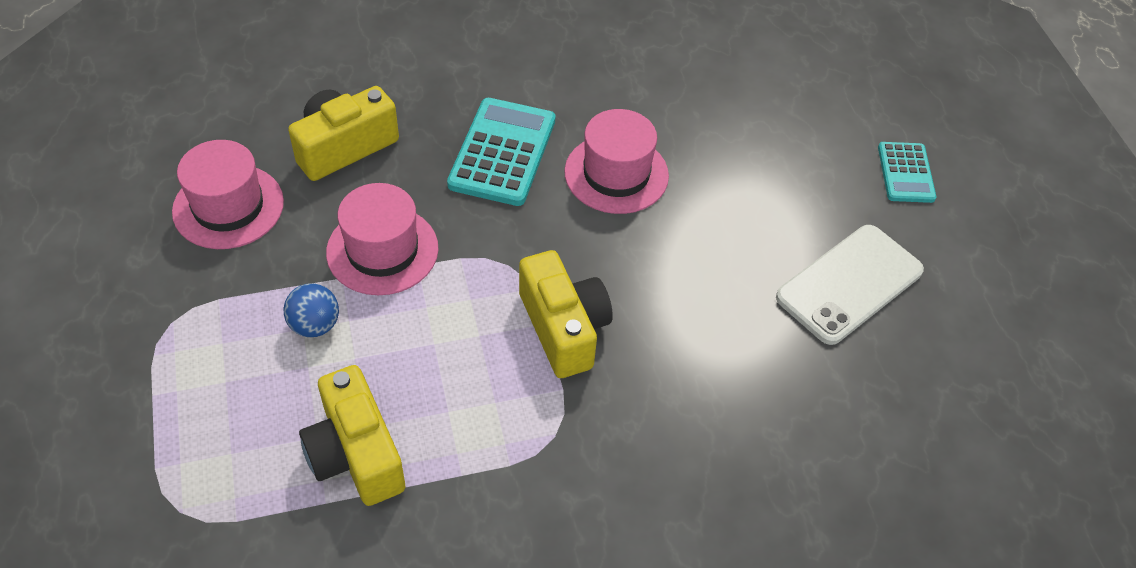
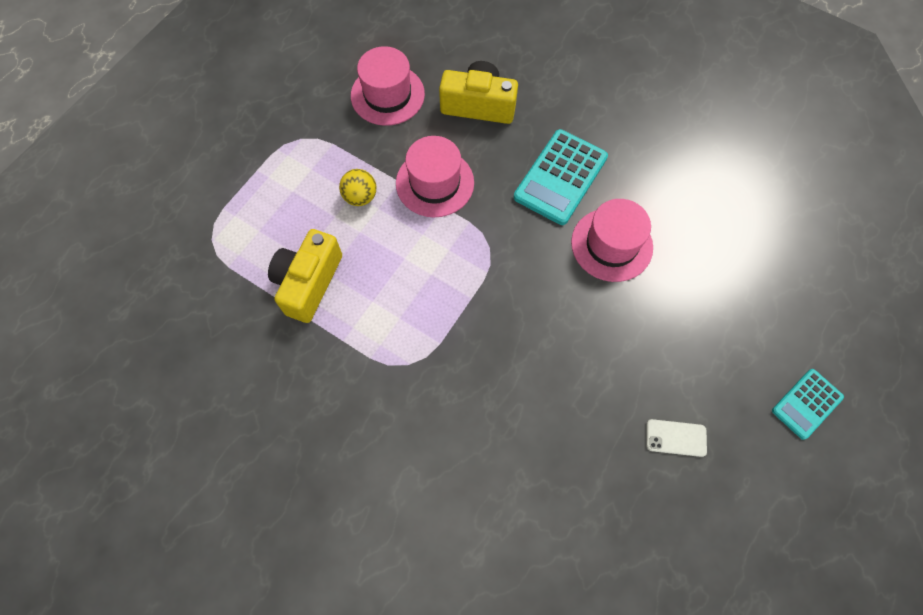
camera: 50 degrees right, 15 degrees up
blue ball [284,283,339,337] -> yellow ball [339,169,376,206]
turquoise calculator [447,98,556,206] -> turquoise calculator turned 150 degrees clockwise [514,129,608,225]
yellow camera [519,250,613,378] -> none
white phone [776,225,924,345] -> white phone [646,419,707,457], size x0.49

